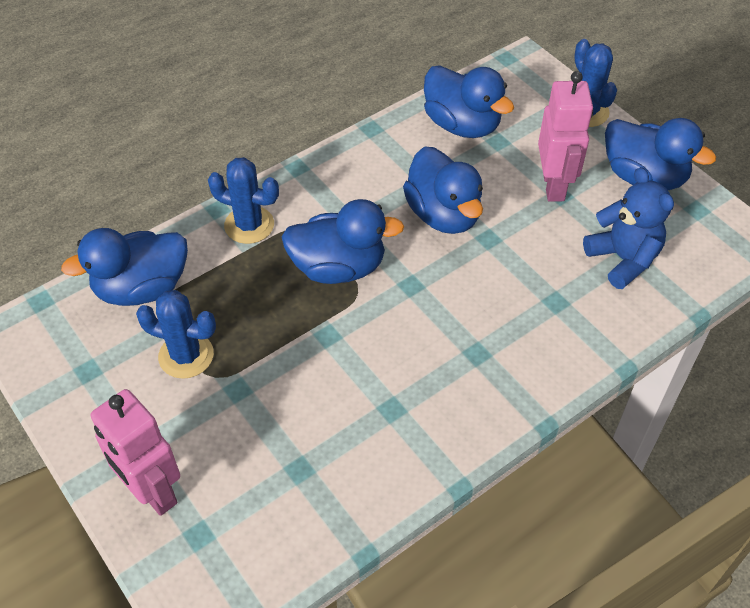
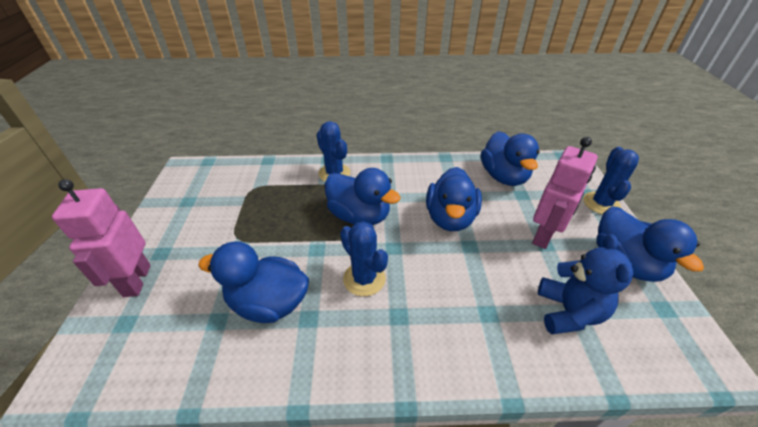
camera: 35 degrees right, 10 degrees down
blue duck [61,228,188,306] -> blue duck moved to [198,242,309,323]
blue cactus [136,290,216,379] -> blue cactus moved to [340,221,388,296]

